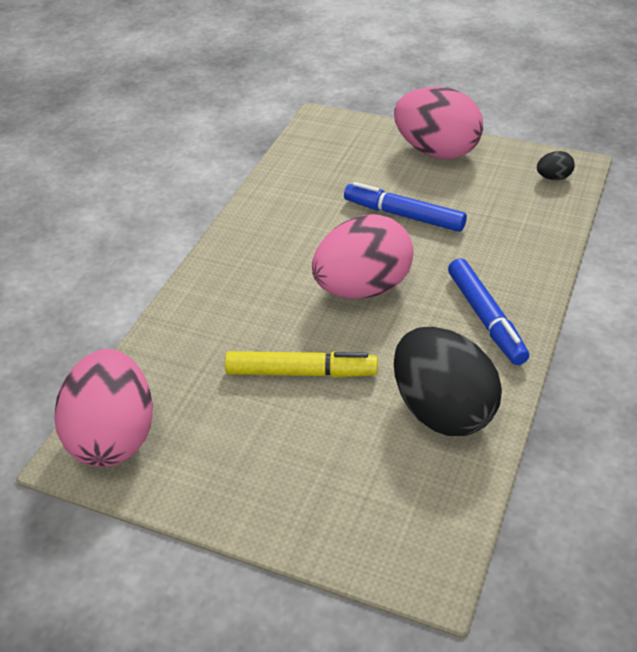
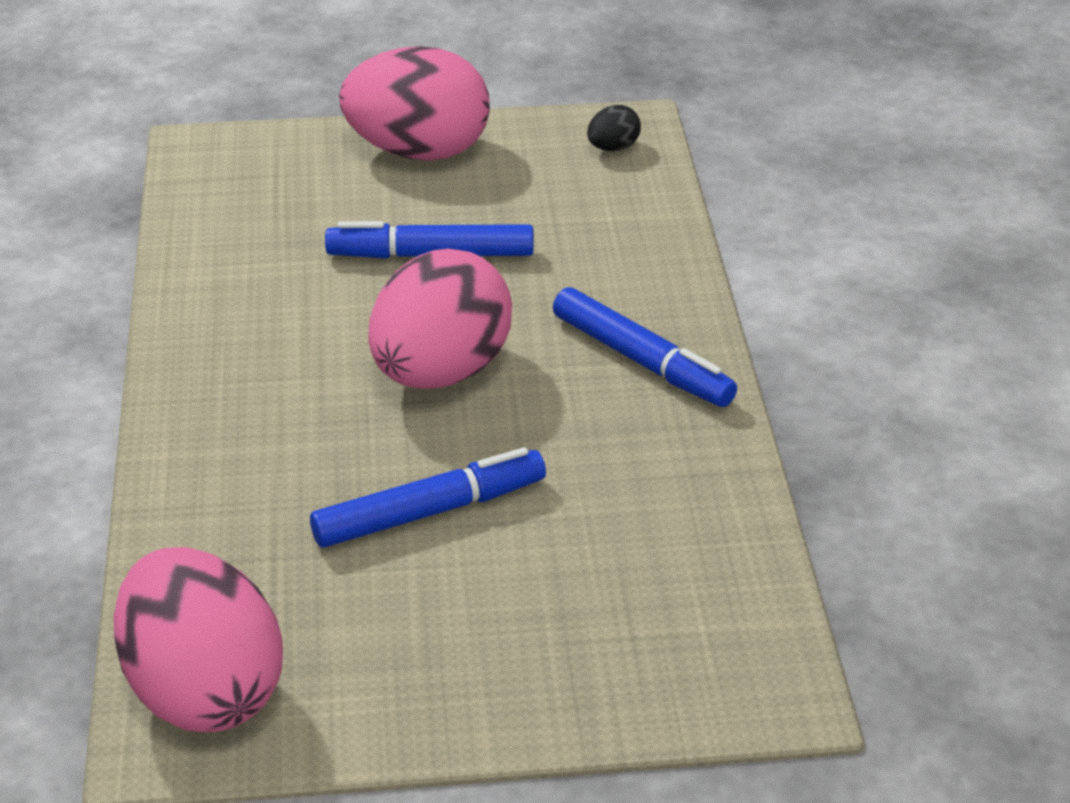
camera: 30 degrees left, 5 degrees down
yellow marker [225,351,378,378] -> blue marker [310,447,546,548]
black egg [394,327,502,436] -> none

